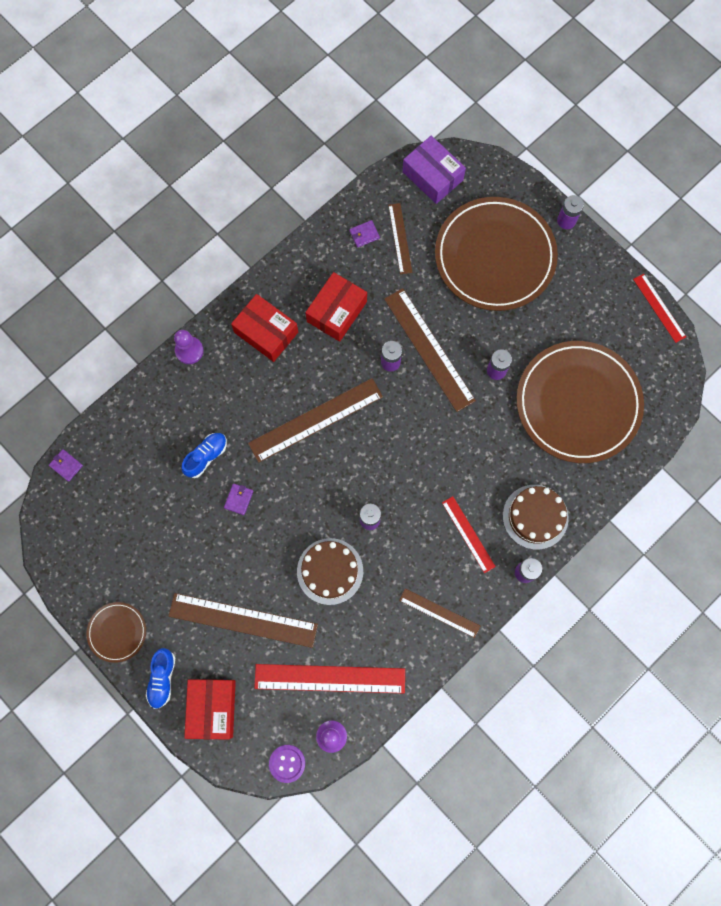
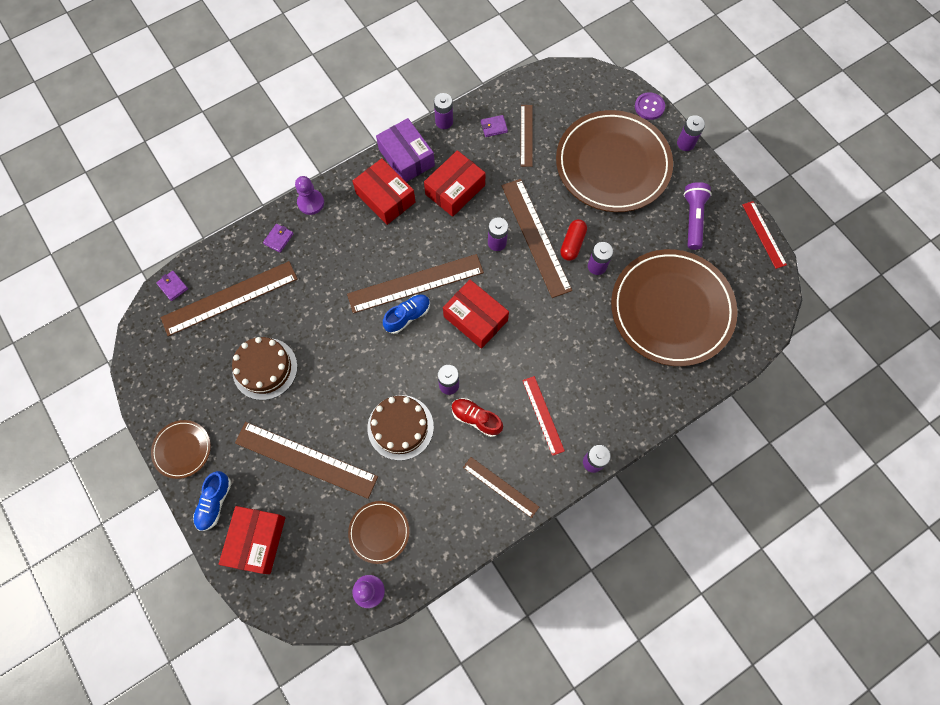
camera: 10 degrees right, 5 degrees down
blue shoe [181,433,227,478] -> blue shoe moved to [383,295,430,334]
purple wallet [224,484,253,515] -> purple wallet moved to [263,224,294,253]
red ruler [254,664,405,694] -> brown plate [348,501,409,564]
purple button [269,745,305,783] -> purple button moved to [635,92,665,120]
purple box [402,136,466,204] -> purple box moved to [376,118,435,182]
brown cake [503,485,569,550] -> brown cake moved to [232,337,298,400]
none -> brown ruler [160,261,298,336]
none -> purple battery [434,93,453,129]
none -> red box [443,280,509,349]
none -> red shoe [452,398,503,437]
none -> red capsule [560,219,587,261]
none -> purple flashlight [684,182,712,250]

